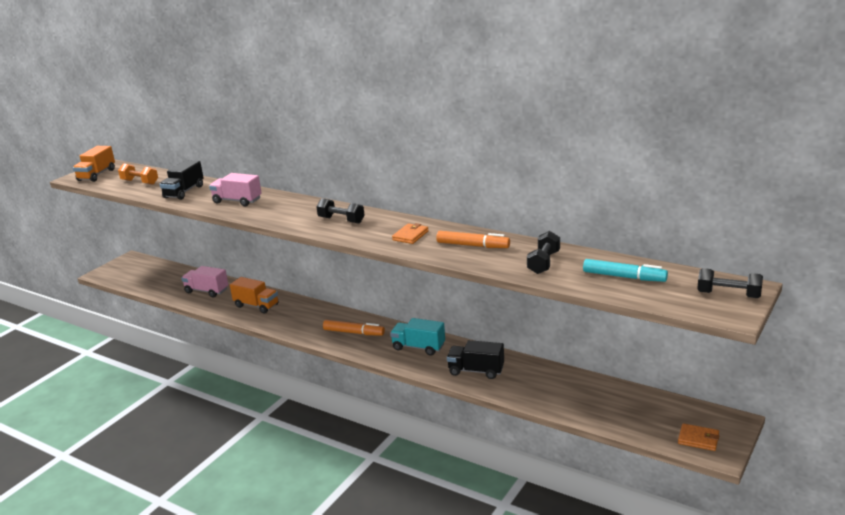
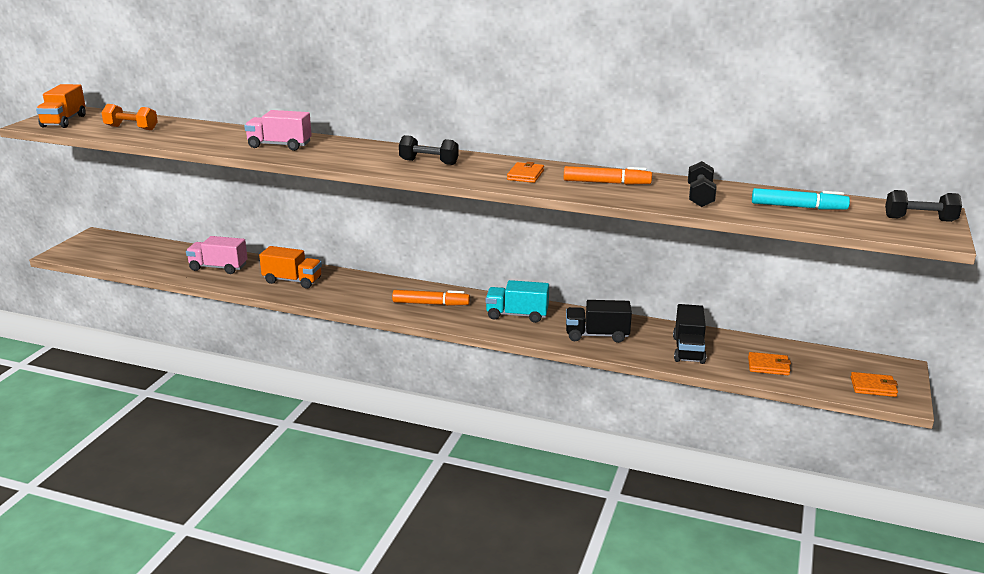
camera: 15 degrees left, 0 degrees up
black truck [159,160,204,200] -> black truck moved to [673,304,706,364]
none -> orange wallet [748,352,791,375]

